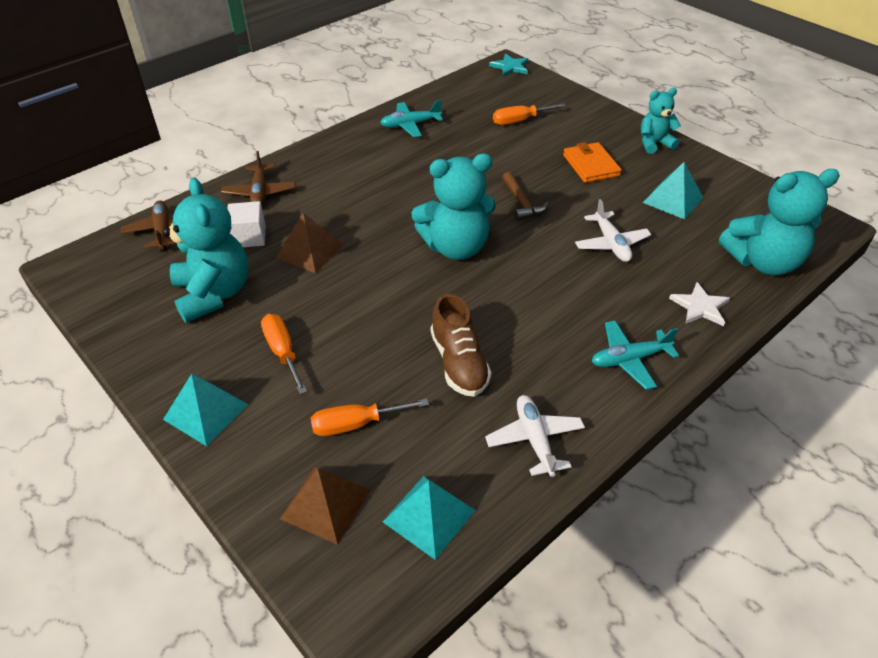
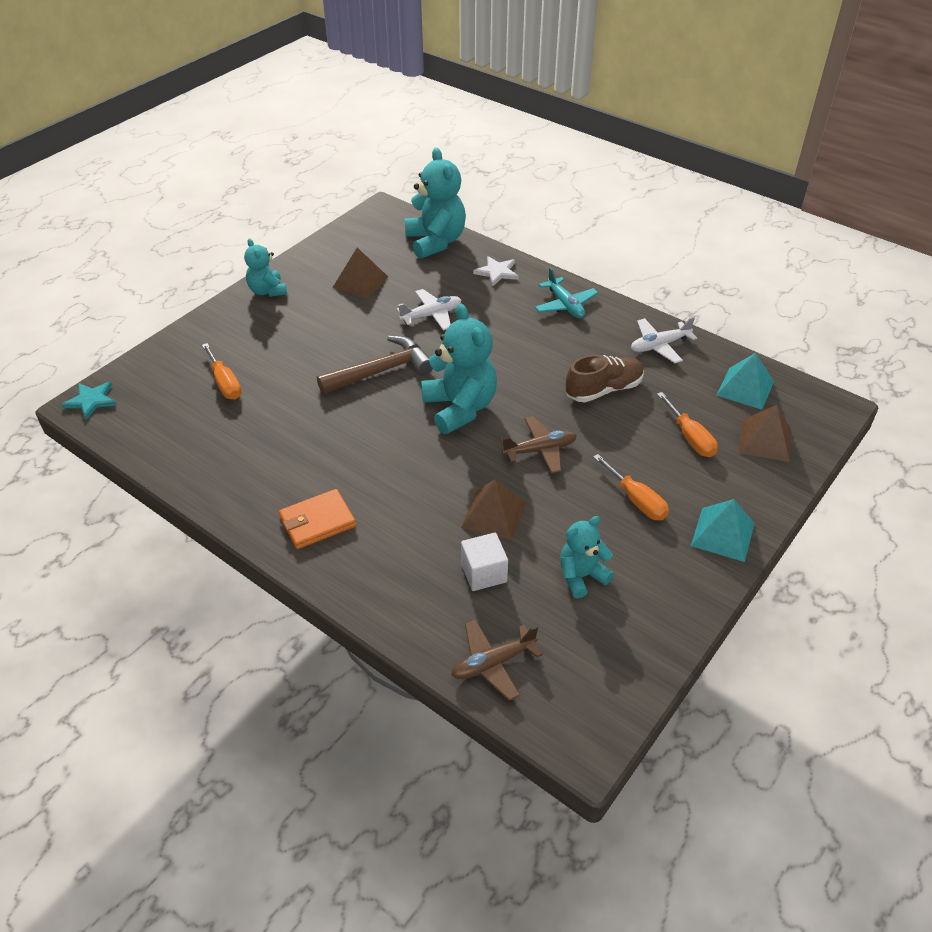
camera: 100 degrees left, 0 degrees up
turquoise teddy bear [163,178,248,323] -> turquoise teddy bear [560,516,614,599], size x0.58
brown plane [221,151,295,206] -> brown plane moved to [501,416,577,474]
orange screwdriver [261,314,307,394] -> orange screwdriver turned 90 degrees counterclockwise [593,454,669,520]
turquoise plane [380,100,443,137] -> none
brown hammer [502,172,549,221] -> brown hammer [317,336,433,394], size x1.63
orange wallet [563,142,622,183] -> orange wallet moved to [279,489,356,549]
turquoise pyramid [643,162,703,220] -> brown pyramid [332,248,388,299]

